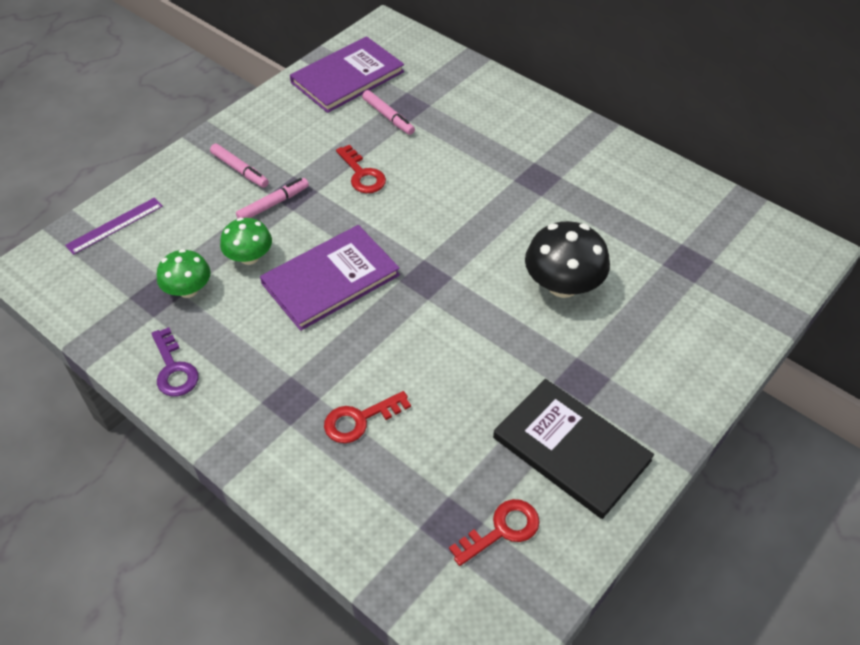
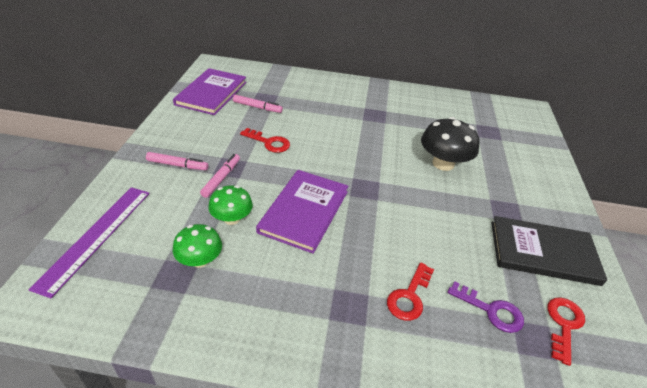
camera: 35 degrees left, 10 degrees down
purple ruler [65,197,163,255] -> purple ruler [29,187,150,298], size x1.59
purple key [151,327,198,396] -> purple key moved to [447,281,524,333]

